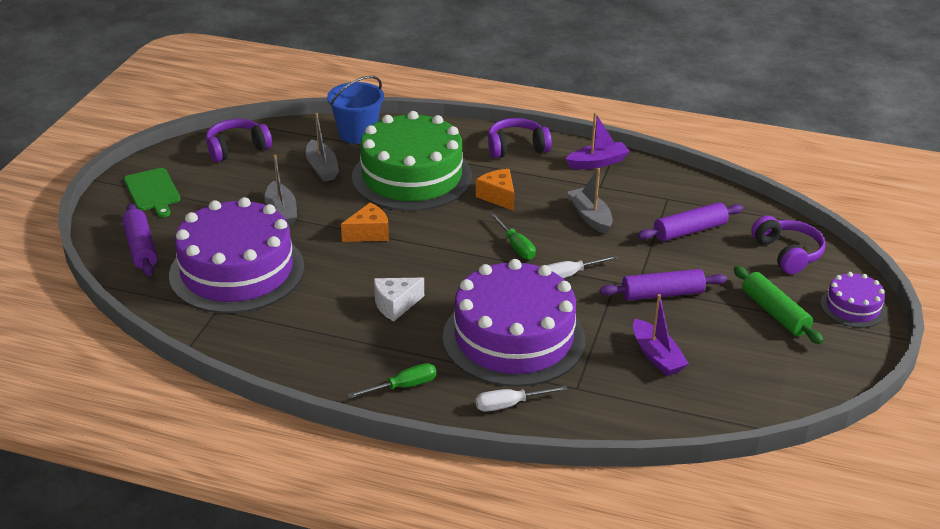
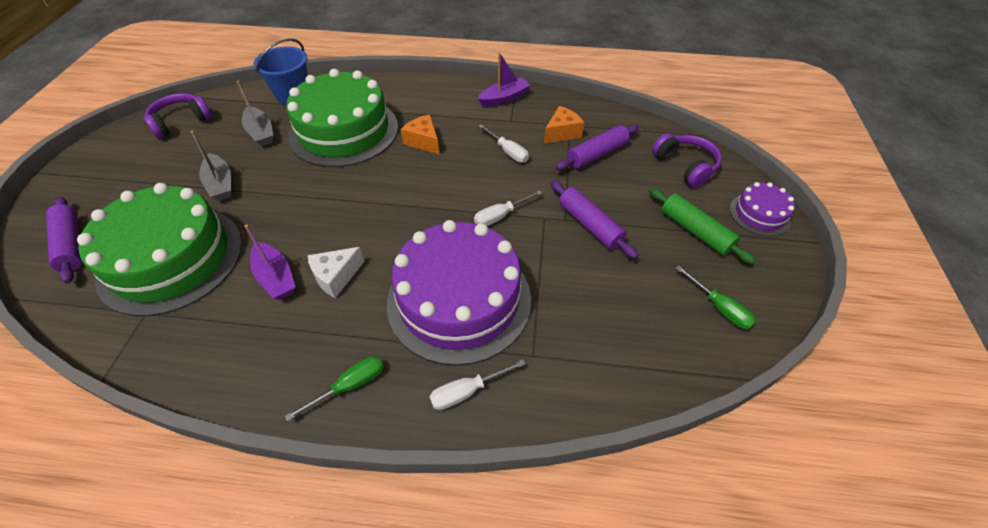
camera: 10 degrees left, 15 degrees up
green cutting board [124,168,181,217] -> none
purple cake [169,197,305,313] -> green cake [77,183,242,316]
orange cheese [341,202,389,242] -> orange cheese moved to [544,106,584,143]
purple headphones [488,118,552,158] -> none
green screwdriver [490,213,536,260] -> green screwdriver moved to [675,266,756,329]
grey boat [568,168,613,234] -> white screwdriver [478,124,529,163]
purple rolling pin [600,269,727,301] -> purple rolling pin turned 75 degrees clockwise [551,181,638,259]
purple boat [633,294,689,376] -> purple boat moved to [244,225,296,299]

